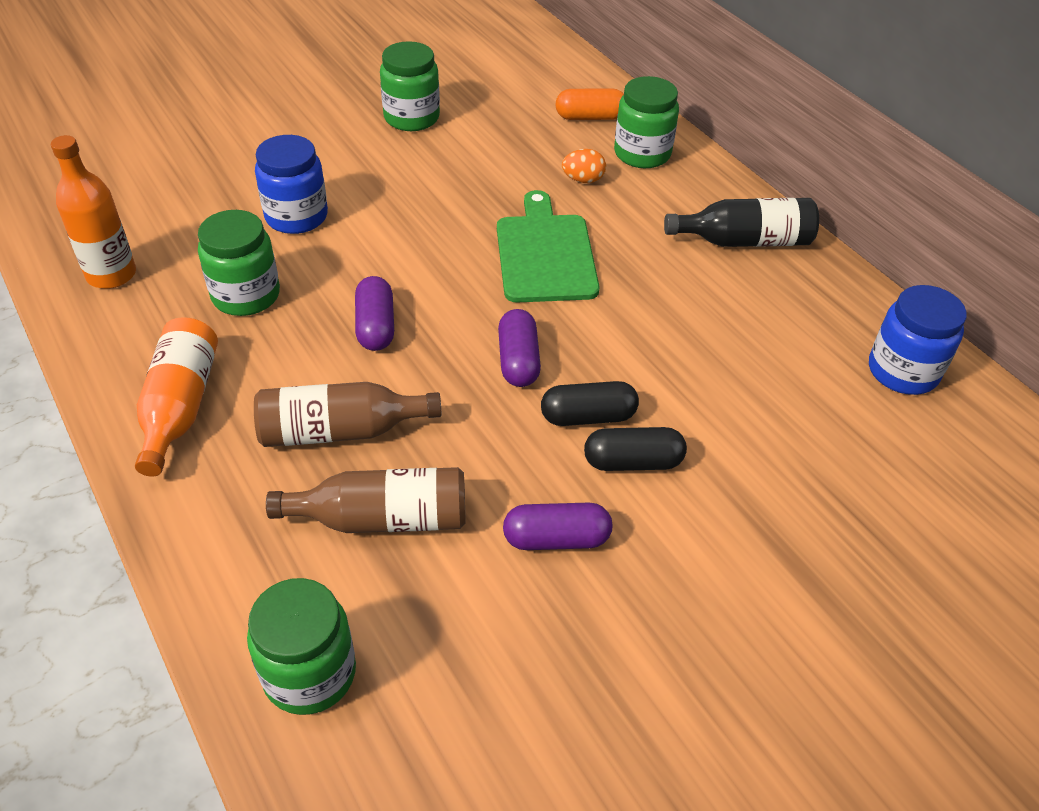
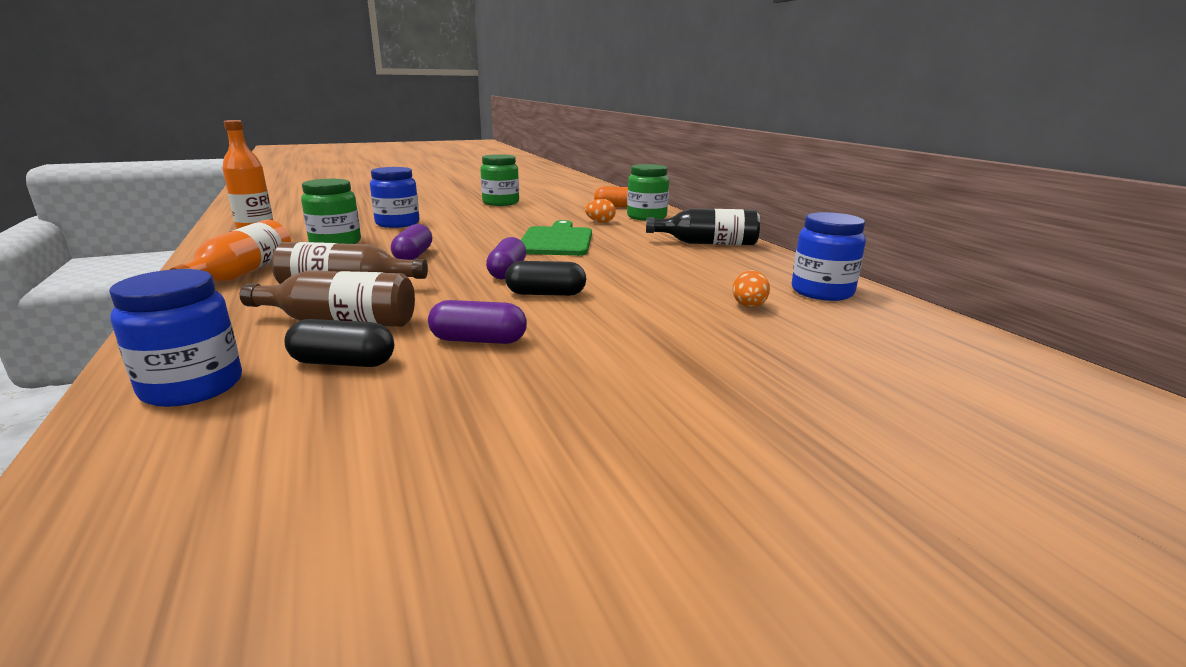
camera: 10 degrees right, 25 degrees down
green jar [247,578,356,715] -> blue jar [109,269,242,407]
black capsule [584,427,687,471] -> black capsule moved to [284,319,394,367]
none -> orange egg [733,270,770,307]

